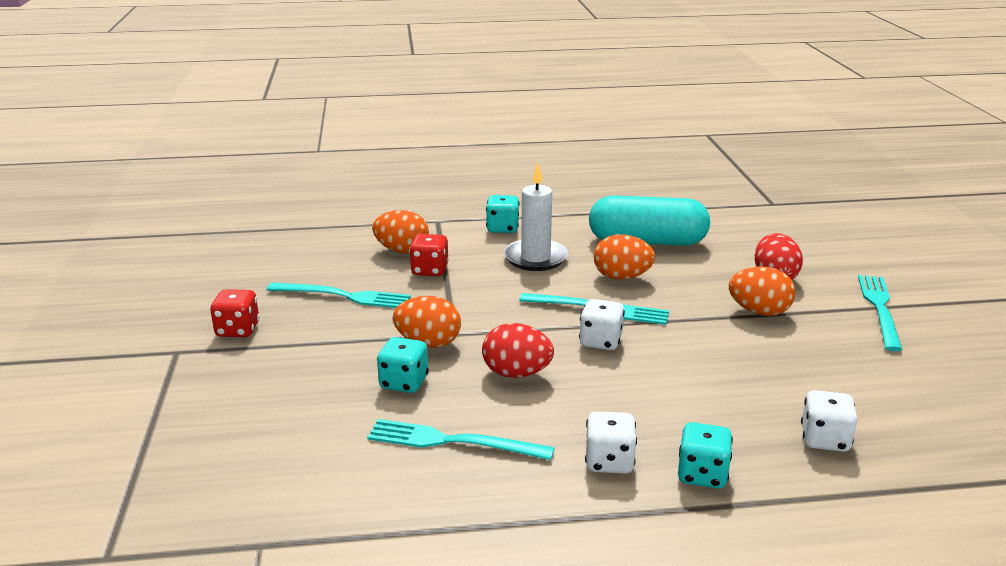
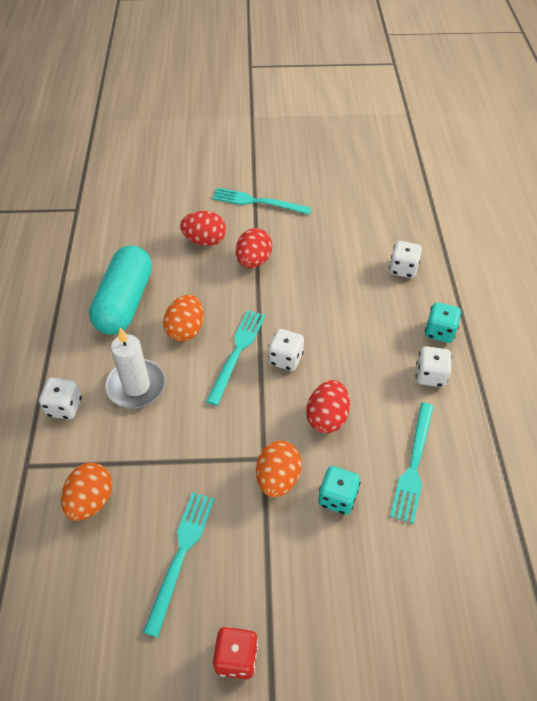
camera: 85 degrees left, 25 degrees up
red dice [409,234,449,276] -> none
turquoise dice [486,195,520,233] -> white dice [39,378,82,419]
orange egg [729,267,796,316] -> red egg [236,228,272,268]

